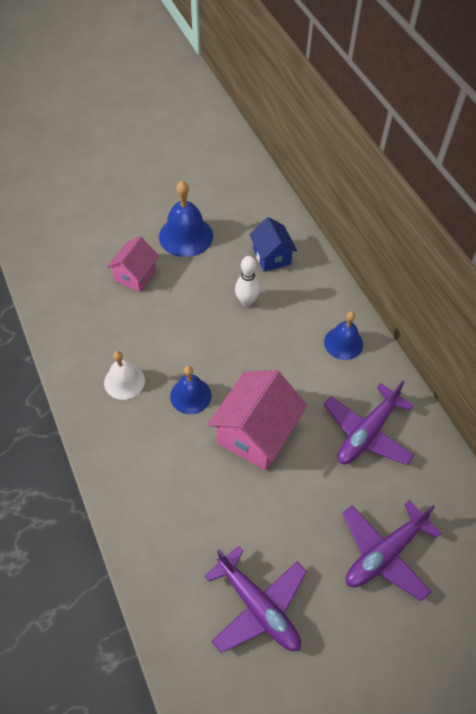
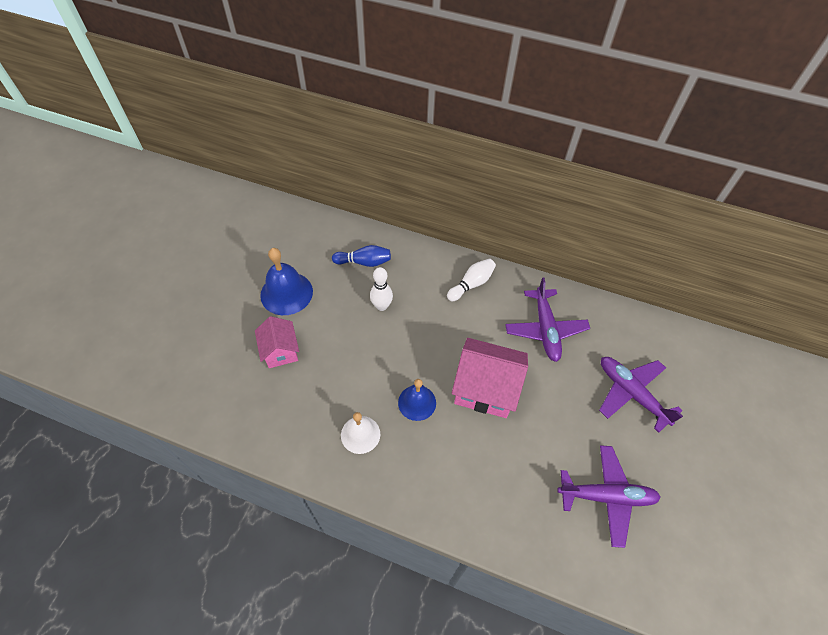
camera: 45 degrees left, 0 degrees up
pink house [208,370,307,470] -> pink house turned 60 degrees counterclockwise [452,338,528,418]
blue house [249,217,297,272] -> blue bowling pin [332,245,391,267]
blue bell [324,311,363,360] -> white bowling pin [447,258,496,301]
purple plane [342,500,441,601] -> purple plane turned 135 degrees clockwise [599,357,683,433]

